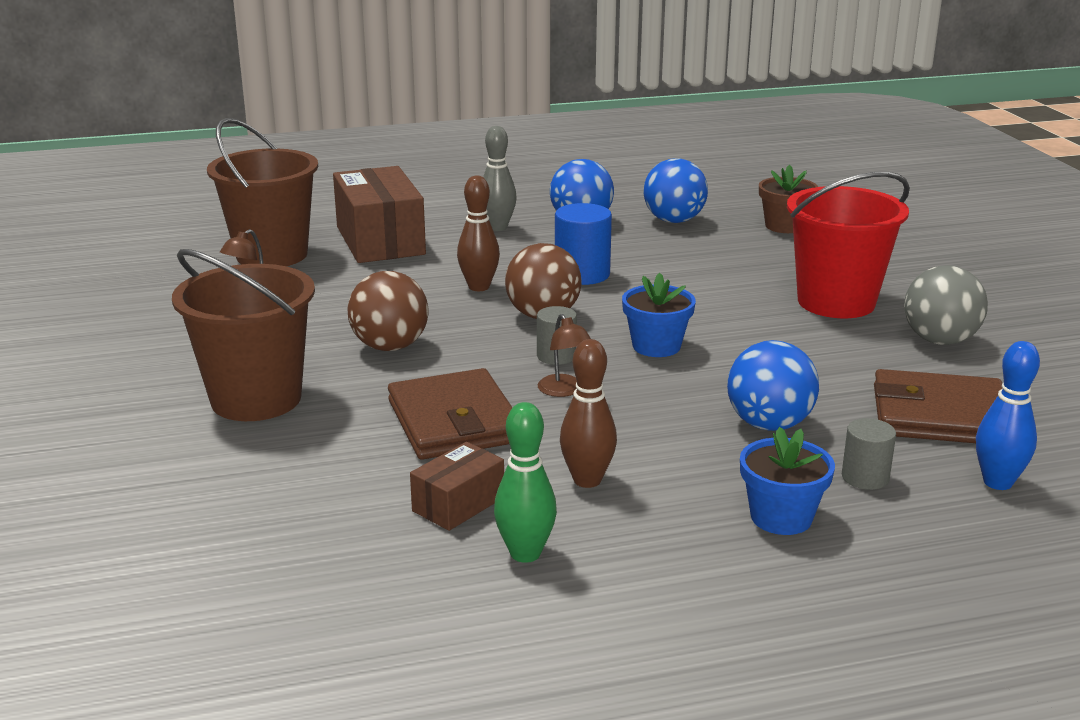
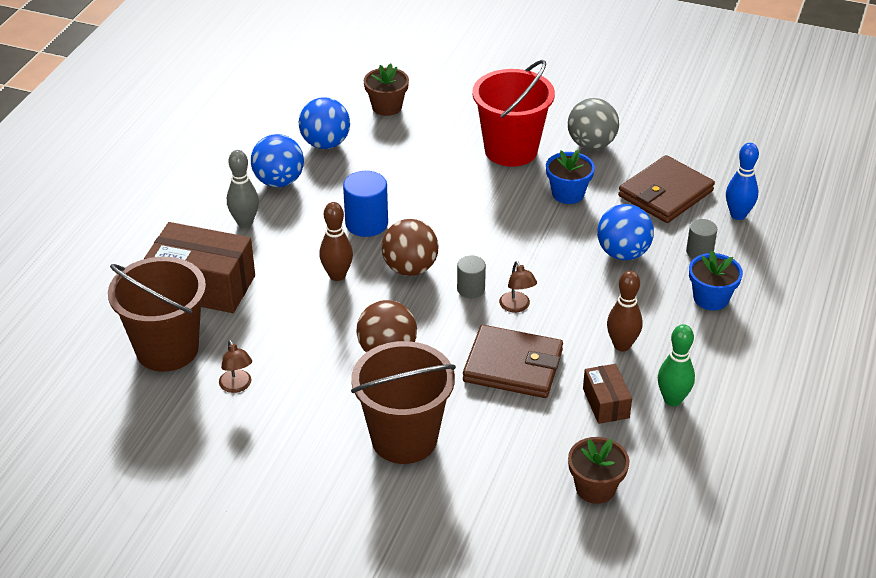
camera: 55 degrees left, 15 degrees up
brown lamp [538,314,591,397] -> brown lamp turned 60 degrees clockwise [499,261,537,313]
blue flower pot [622,273,696,357] -> blue flower pot moved to [546,150,595,204]
none -> brown flower pot [568,437,629,504]

